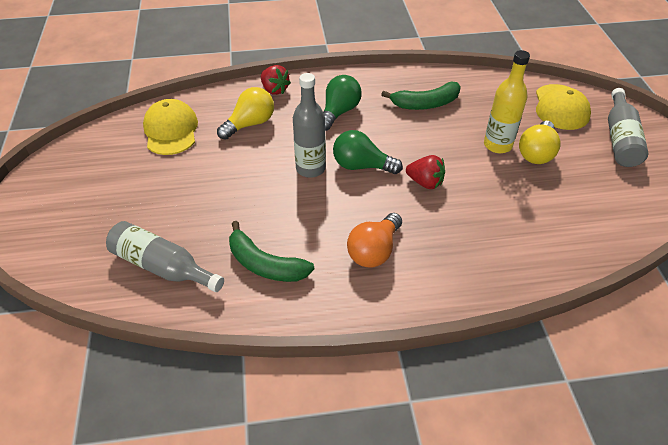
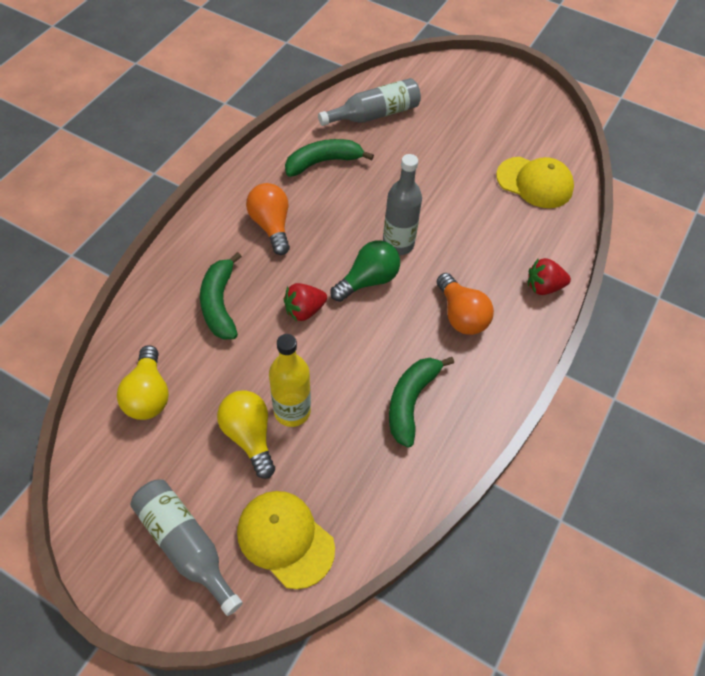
camera: 125 degrees right, 10 degrees up
yellow light bulb [217,87,274,140] -> yellow light bulb moved to [117,345,169,420]
green light bulb [323,75,362,131] -> orange light bulb [436,273,494,335]
none -> green banana [200,252,242,340]

